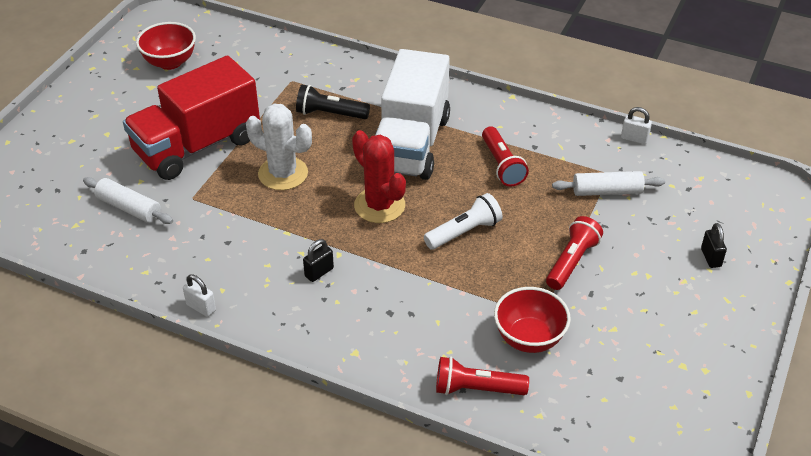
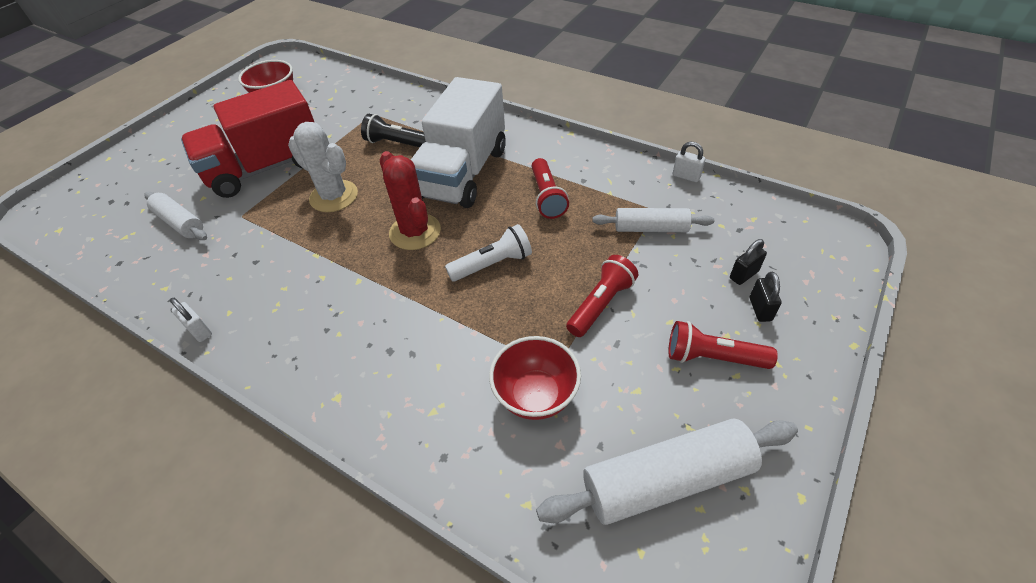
camera: 10 degrees right, 5 degrees up
black padlock [303,239,334,282] -> black padlock moved to [730,239,767,285]
red flashlight [436,357,529,395] -> red flashlight moved to [668,321,778,369]
none -> white rolling pin [536,419,798,525]

